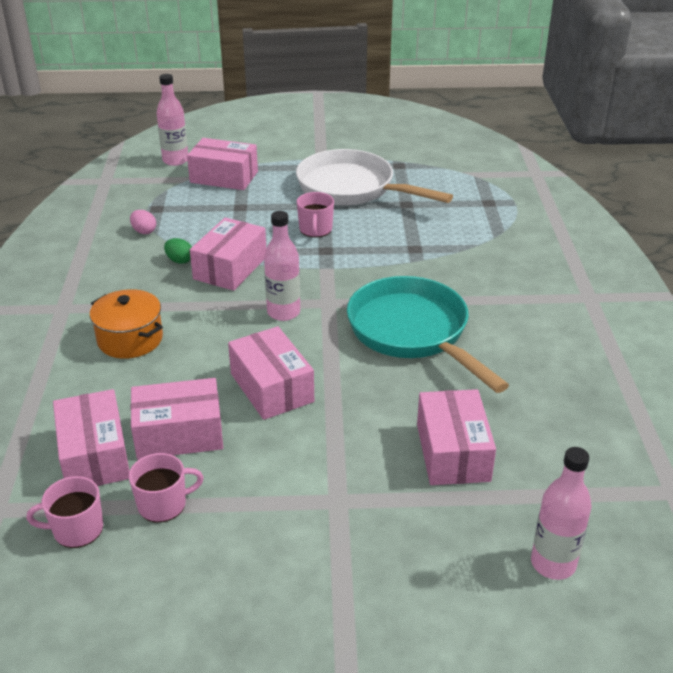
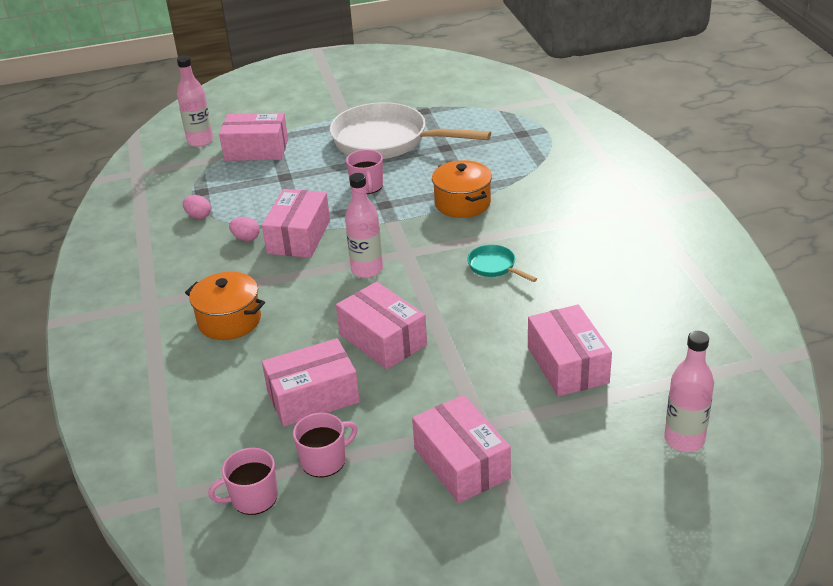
camera: 10 degrees left, 0 degrees up
pink box [53,389,129,486] -> pink box moved to [412,395,511,503]
green egg [164,238,192,264] -> pink egg [229,217,260,241]
turquoise pan [347,276,509,393] -> turquoise pan [467,245,537,282], size x0.42
none -> orange pot [432,160,492,218]

